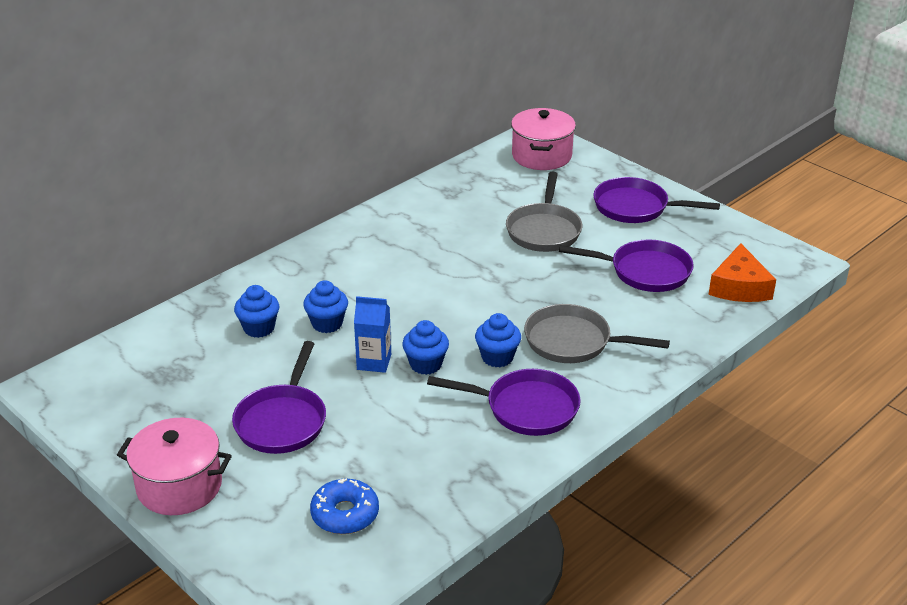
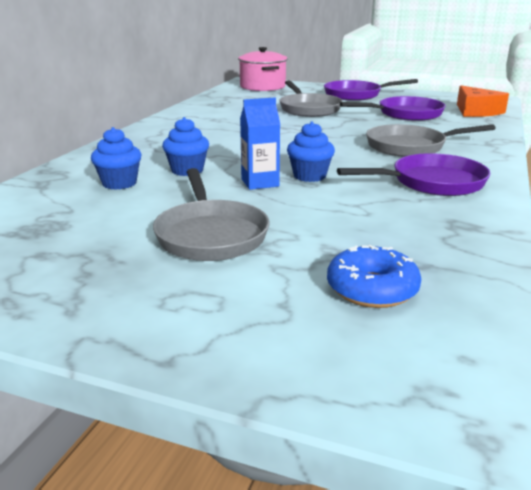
camera: 25 degrees left, 10 degrees down
pink pot [117,418,232,515] -> none
purple pan [232,341,326,454] -> grey pan [153,168,269,261]
blue cupcake [475,313,521,367] -> none

